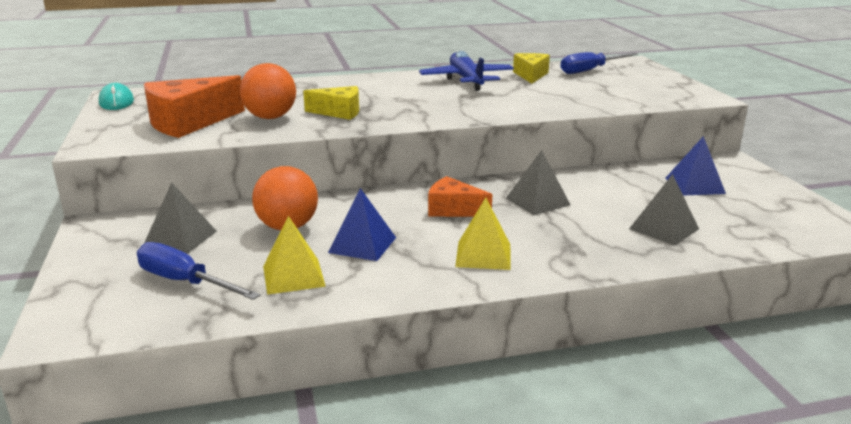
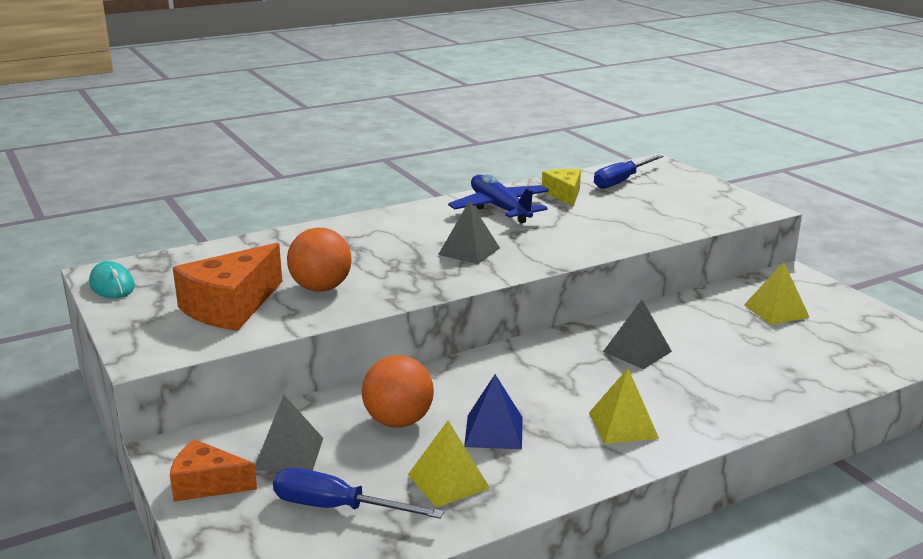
camera: 15 degrees left, 0 degrees up
yellow cheese [303,86,359,120] -> none
orange cheese [428,176,492,217] -> orange cheese moved to [170,439,257,502]
grey pyramid [629,174,699,246] -> grey pyramid moved to [438,200,500,264]
blue pyramid [666,136,726,196] -> yellow pyramid [744,262,809,325]

